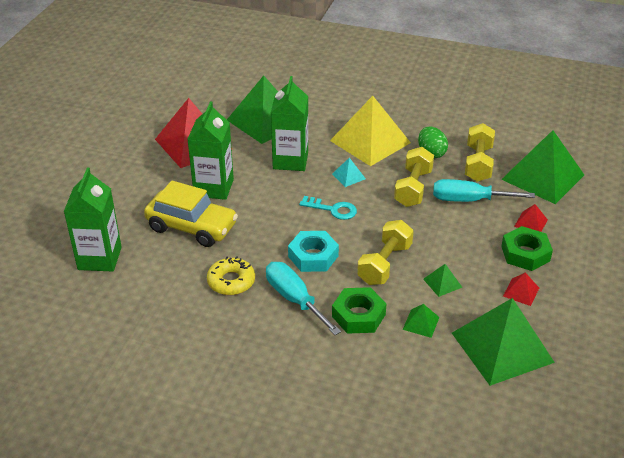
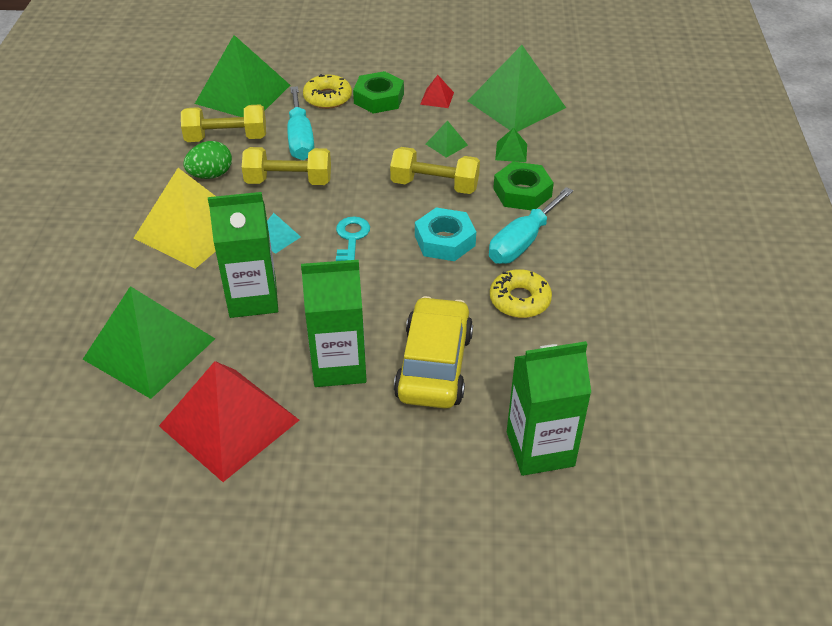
camera: 105 degrees left, 5 degrees up
red pyramid [514,204,548,232] -> yellow donut [303,74,352,109]

